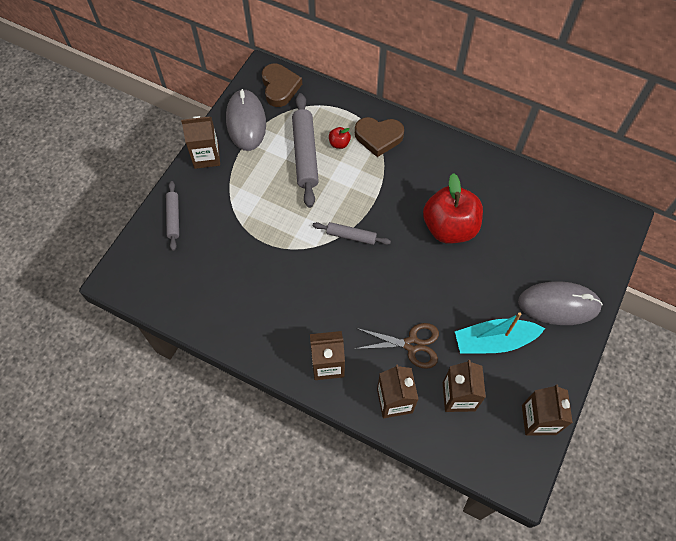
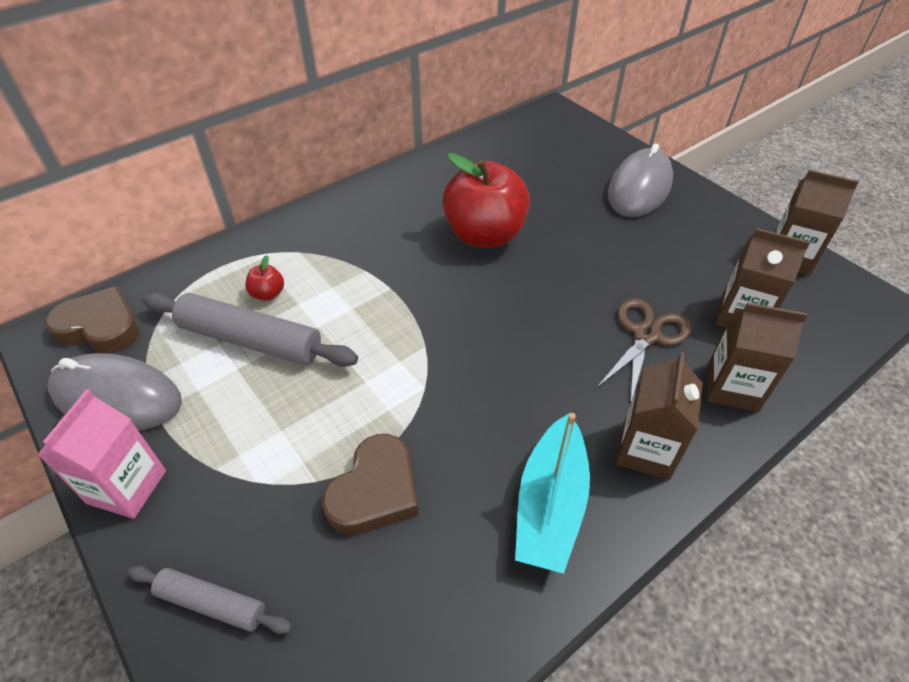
camera: 65 degrees left, 15 degrees down
brown carton [181,116,220,169] -> pink carton [37,389,166,519]
grey rolling pin [313,222,391,245] -> none
brown heart [355,117,404,157] -> brown heart moved to [322,434,418,535]
turquoise boat [455,312,545,354] -> turquoise boat moved to [515,413,590,574]

